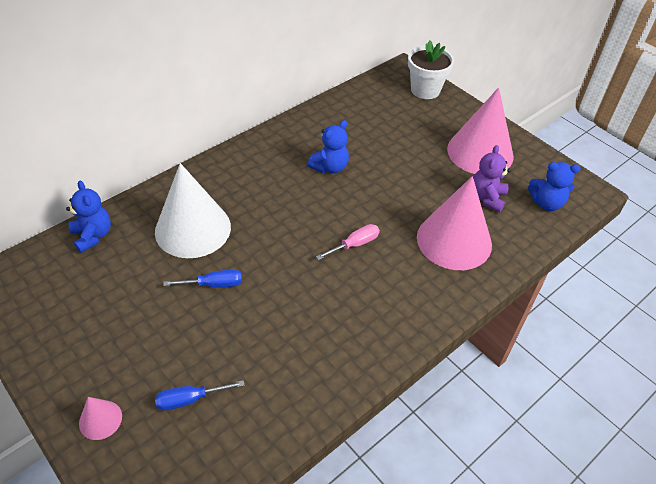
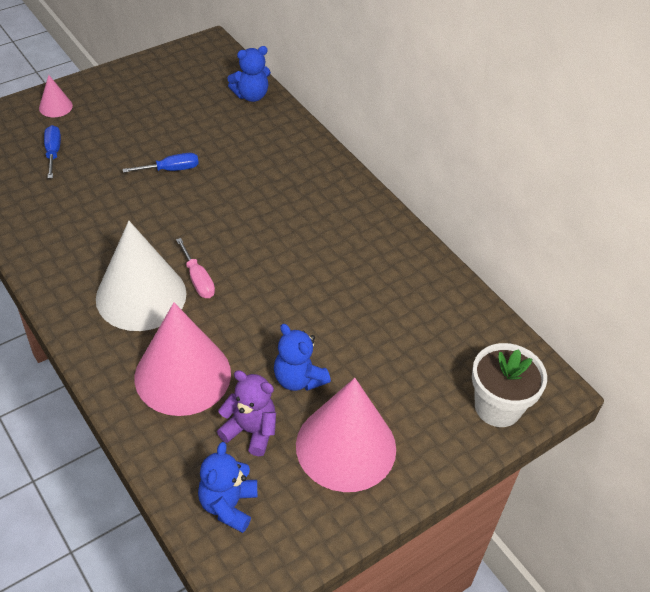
camera: 95 degrees right, 0 degrees up
white cone [155,163,231,258] -> white cone moved to [96,221,187,331]
blue screwdriver [163,269,242,288] -> blue screwdriver turned 105 degrees counterclockwise [123,153,199,173]
blue teddy bear [307,120,349,173] -> blue teddy bear moved to [274,324,331,391]

